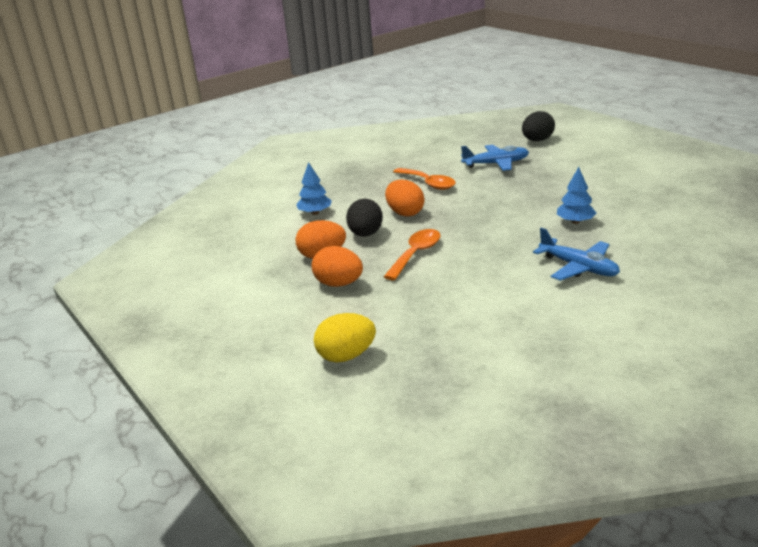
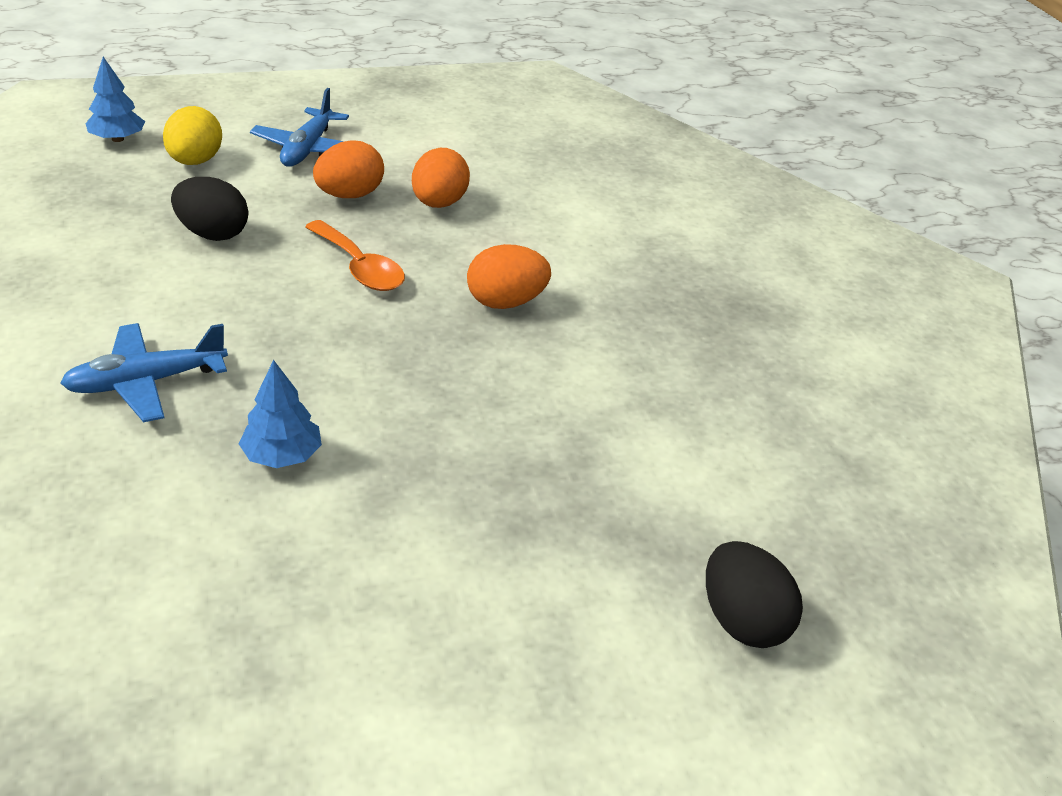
camera: 105 degrees right, 10 degrees up
blue tree [296,162,332,215] -> blue tree moved to [85,57,145,142]
black egg [346,199,383,237] -> black egg moved to [171,177,248,241]
orange spoon [393,168,456,190] -> none
blue plane [461,145,529,171] -> blue plane moved to [250,88,349,167]

